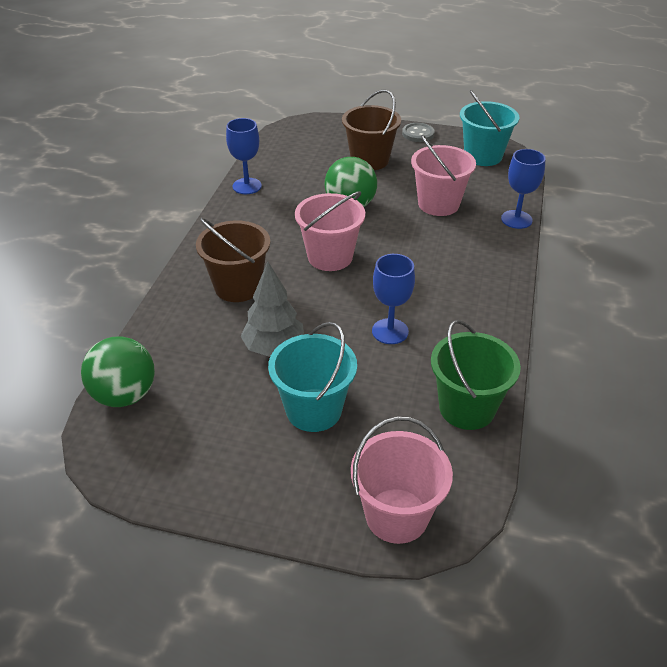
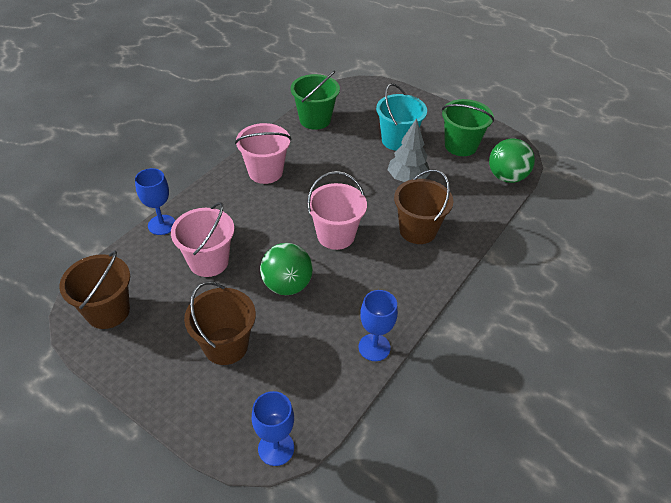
camera: 160 degrees left, 5 degrees up
pink bucket [351,417,453,544] -> pink bucket moved to [235,123,291,184]
blue goblet [372,254,415,344] -> blue goblet moved to [252,391,294,466]
grey button [402,123,435,142] -> none
turquoise bucket [460,90,520,166] -> brown bucket [59,250,130,329]
none -> green bucket [442,99,494,156]

